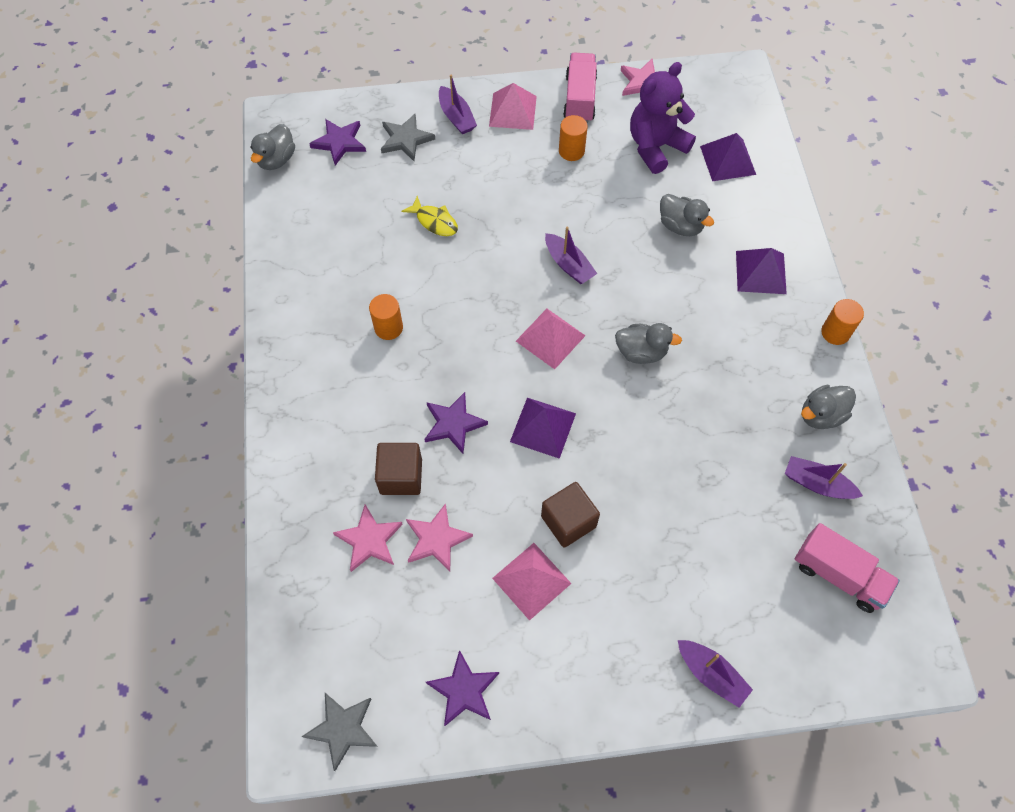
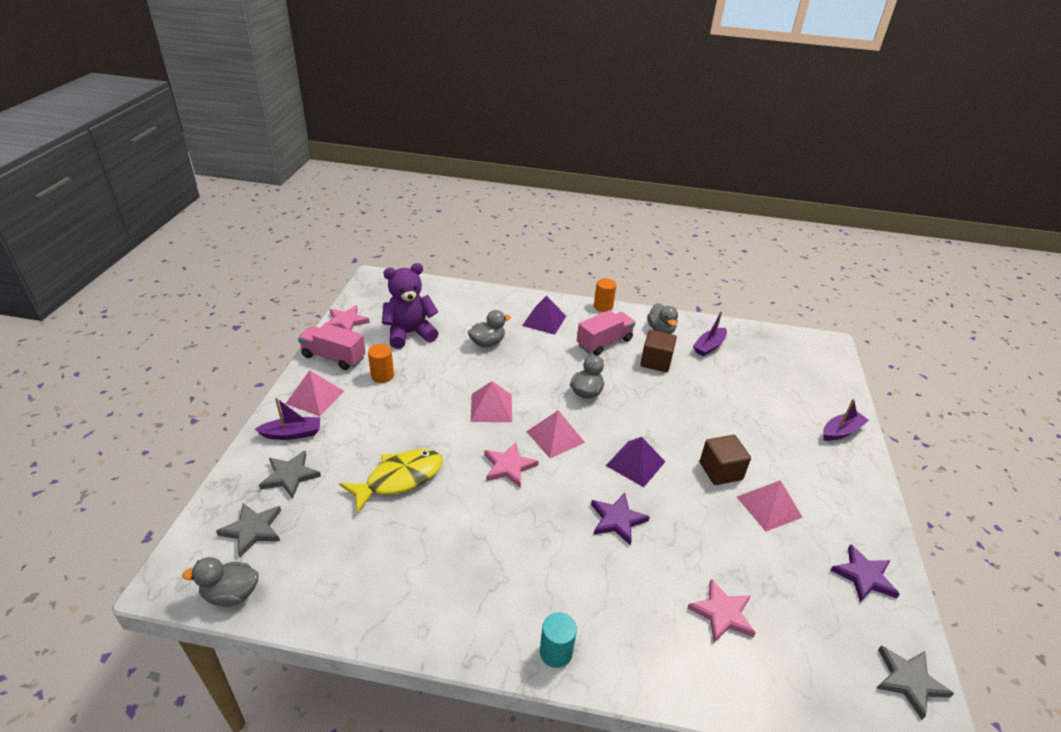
camera: 75 degrees left, 25 degrees down
grey duck [250,124,295,170] -> grey duck turned 135 degrees clockwise [182,557,258,607]
purple star [309,119,366,166] -> grey star [216,503,281,557]
orange cylinder [369,294,403,340] -> none
brown cube [375,443,422,495] -> brown cube moved to [640,330,677,372]
yellow fish [401,196,458,236] -> yellow fish [339,449,443,514], size x1.71
pink star [406,503,473,572] -> pink star moved to [485,442,539,488]
purple boat [545,226,597,284] -> pink pyramid [471,381,512,422]
purple teddy bear [630,62,696,174] -> purple teddy bear turned 90 degrees clockwise [382,263,439,349]
purple pyramid [700,133,756,181] -> none
pink truck [795,523,900,613] -> pink truck moved to [577,310,635,356]
none -> turquoise cylinder [540,612,577,668]

